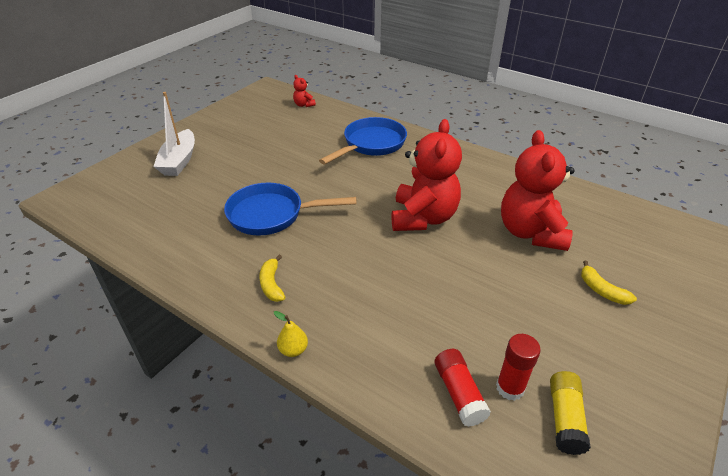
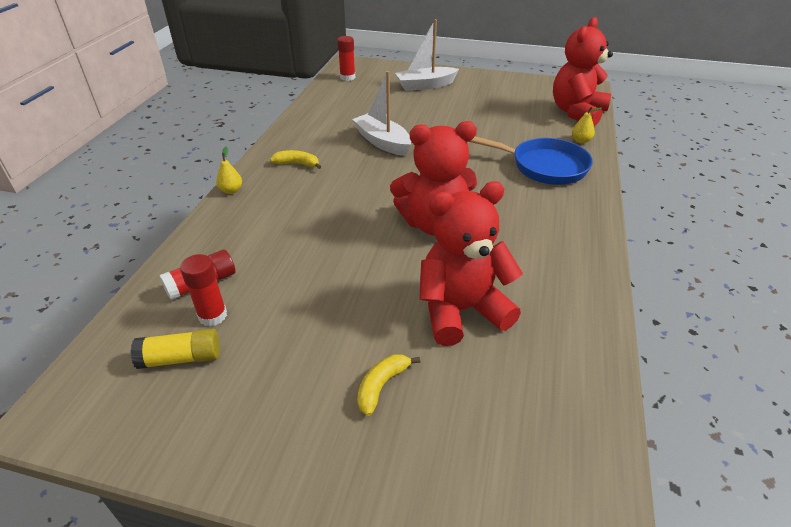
camera: 70 degrees right, 0 degrees up
blue pan [224,183,357,236] -> white boat [352,71,411,156]
yellow banana [259,255,285,302] -> yellow banana turned 45 degrees clockwise [270,150,321,169]
red teddy bear [293,75,316,107] -> red teddy bear [553,17,613,126], size x2.43
none -> red glue stick [337,36,355,81]
none -> yellow pear [572,107,602,143]

